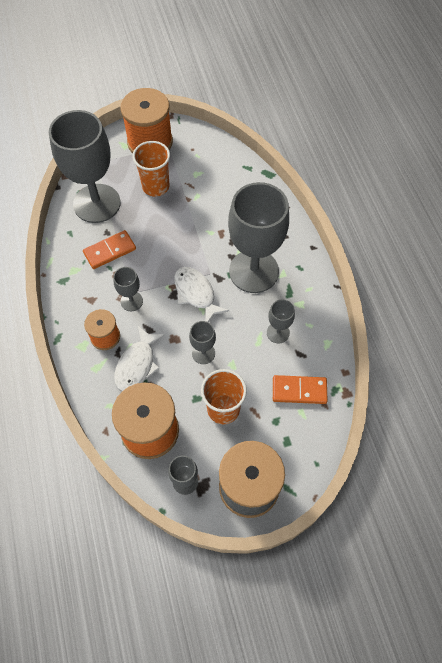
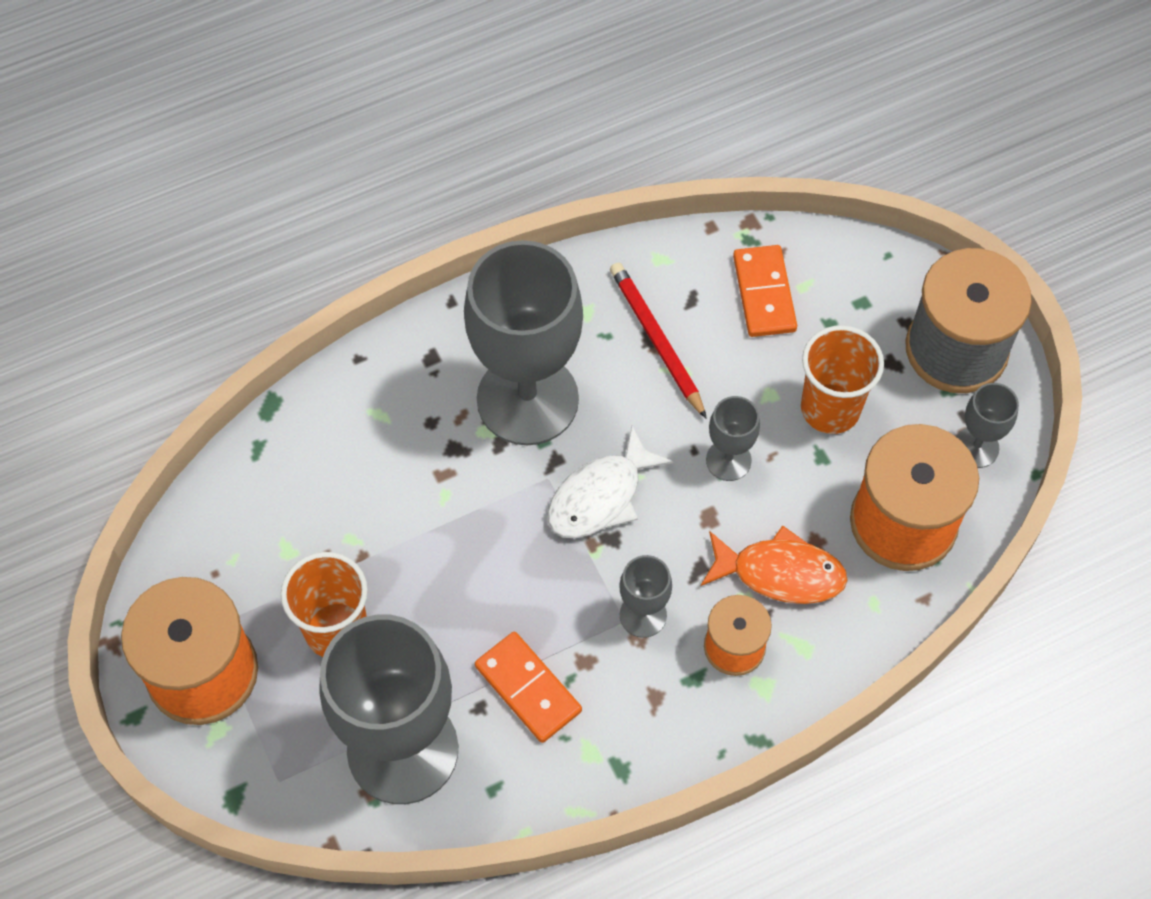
camera: 100 degrees left, 0 degrees up
white fish [114,326,165,392] -> orange fish [701,525,848,604]
grey goblet [267,300,295,344] -> red pencil [610,263,707,419]

